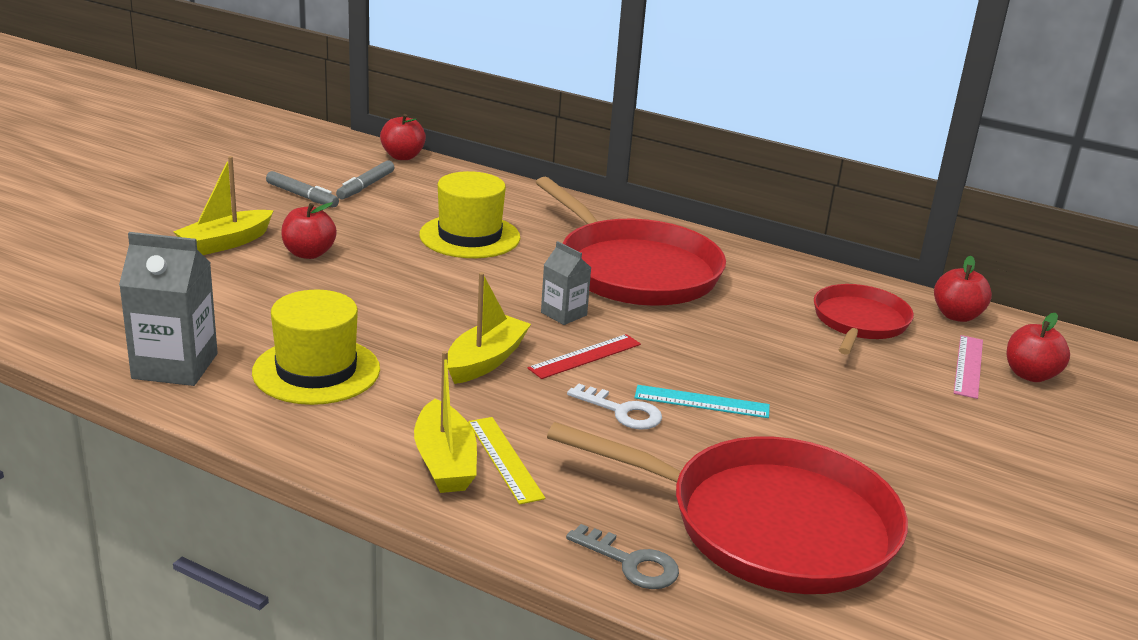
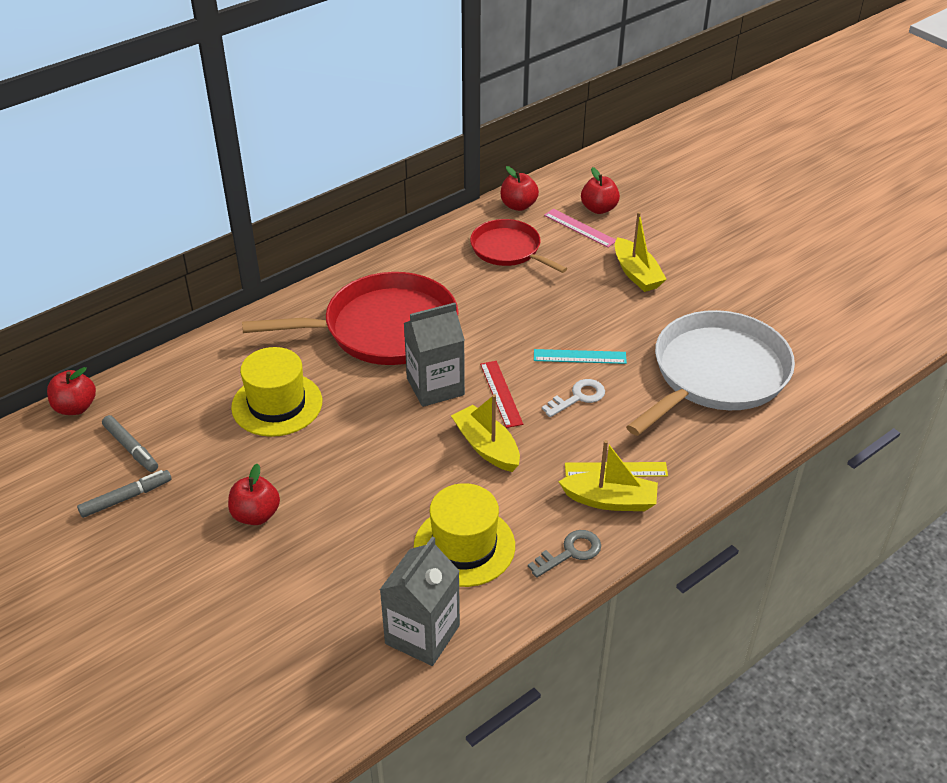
camera: 65 degrees left, 15 degrees up
yellow boat [173,156,274,255] -> yellow boat moved to [615,212,667,292]
grey carton [541,241,591,325] -> grey carton [404,303,465,407], size x1.72
red pan [547,422,908,594] -> white pan [626,310,795,436]
grey key [566,524,679,589] -> grey key moved to [528,530,601,578]
turquoise ruler [634,385,770,418] -> turquoise ruler turned 60 degrees clockwise [534,349,627,364]

